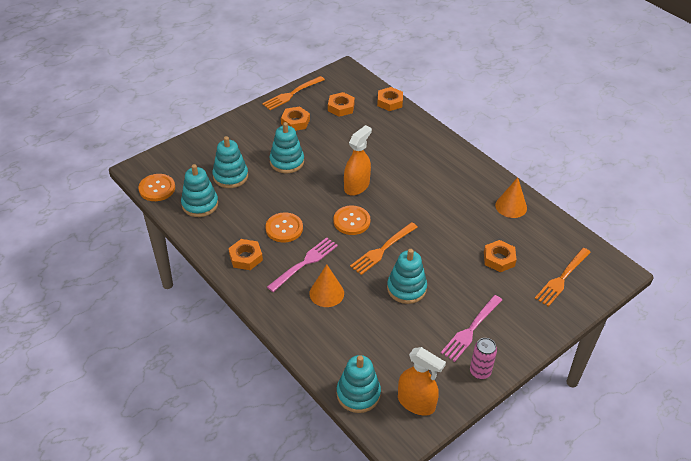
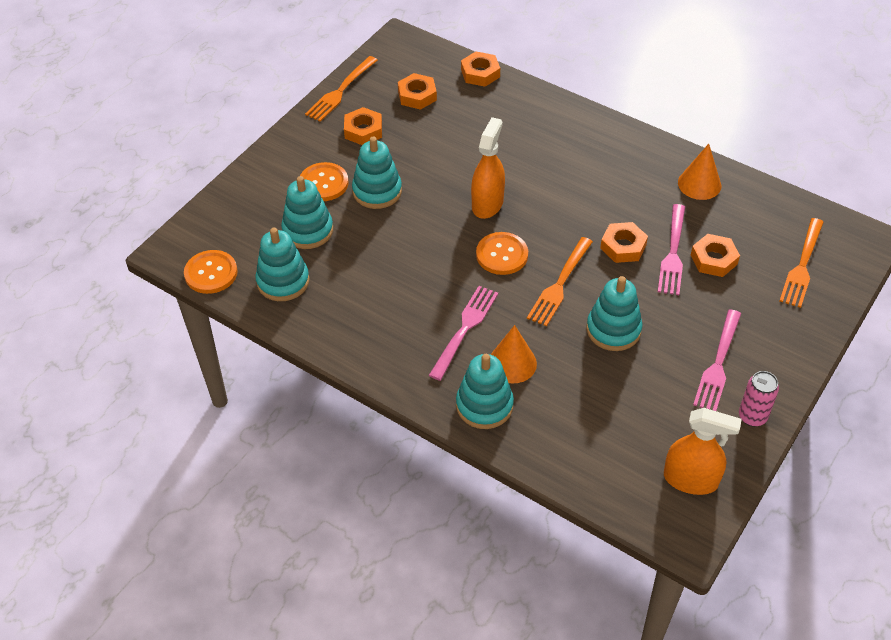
camera: 15 degrees left, 5 degrees up
orange nut [228,239,263,270] -> orange nut moved to [600,222,648,263]
orange button [265,212,303,242] -> orange button moved to [300,162,348,201]
turquoise stacking toy [336,355,381,413] -> turquoise stacking toy moved to [456,354,514,429]
none -> pink fork [658,204,685,295]

